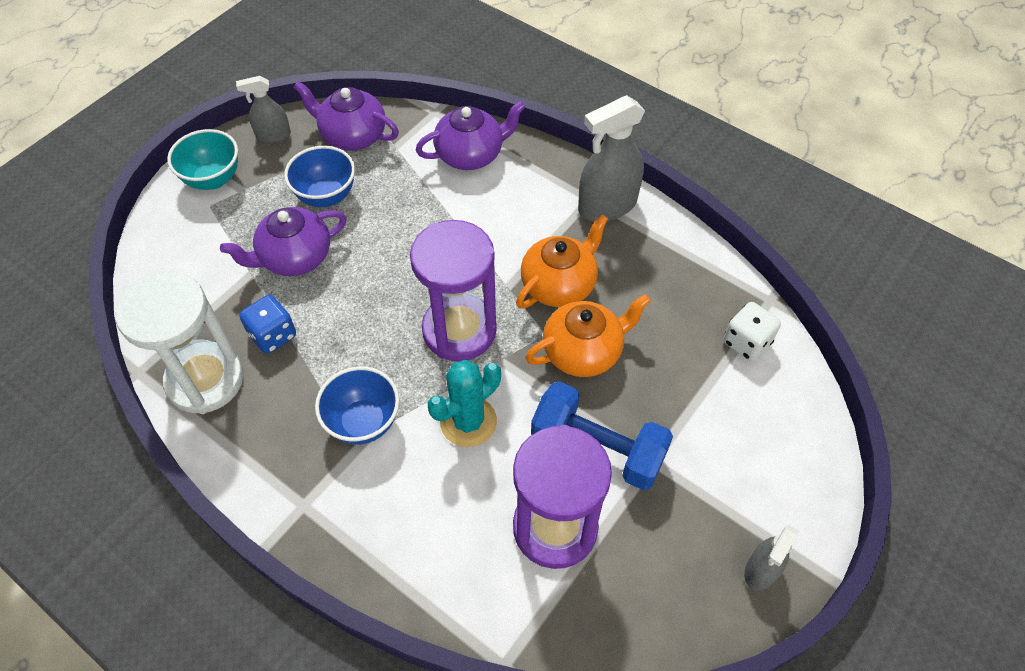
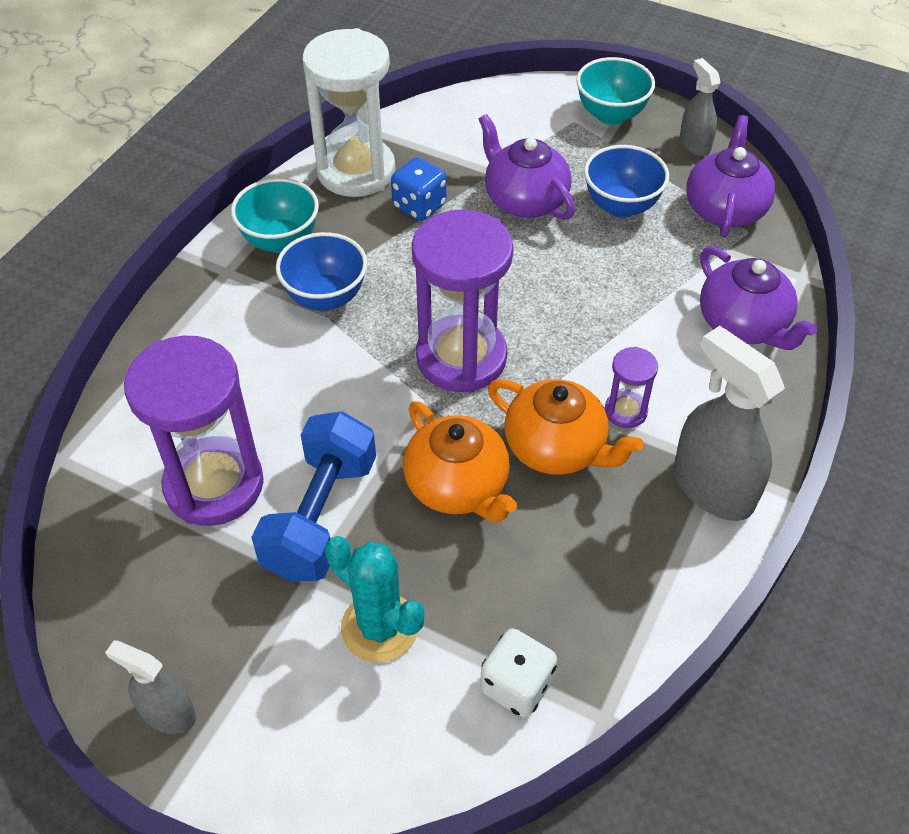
camera: 80 degrees right, 5 degrees down
turquoise cactus [428,360,501,447] -> turquoise cactus moved to [325,536,424,663]
none -> turquoise bowl [231,178,319,253]
none -> purple hourglass [605,347,658,428]

